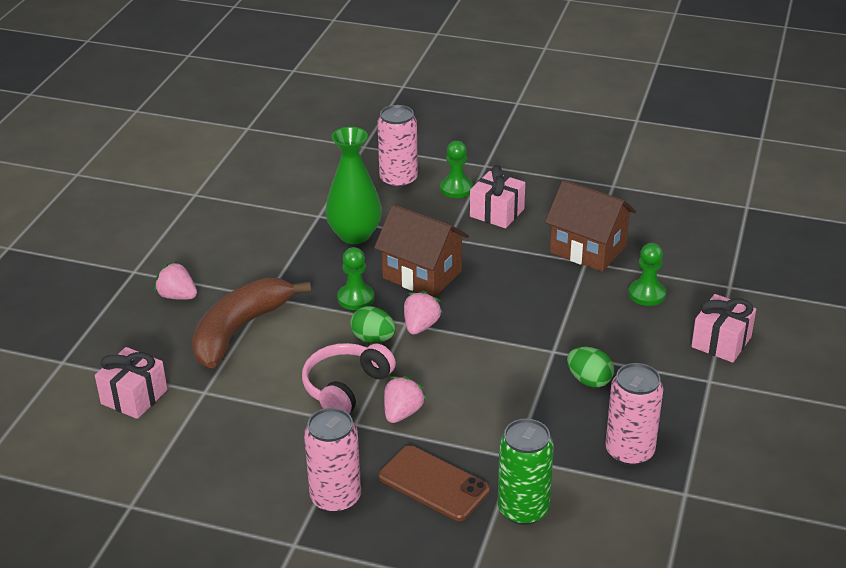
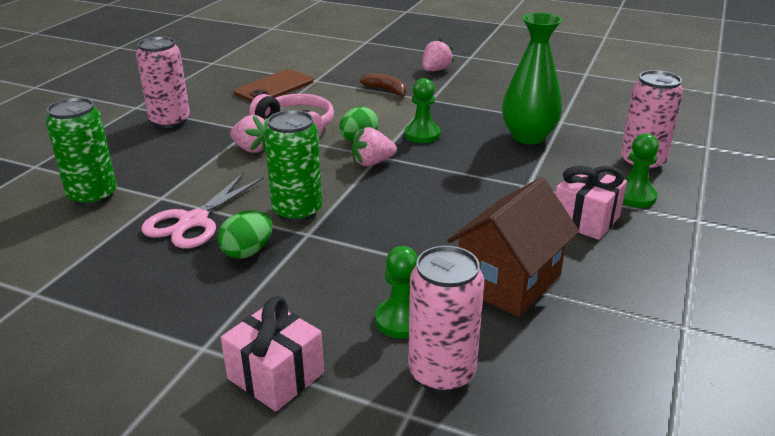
camera: 95 degrees right, 5 degrees down
pink gift [95,347,168,419] -> none
brown banana [192,278,311,368] -> brown banana [359,73,406,98], size x0.46
brown house [374,204,469,297] -> none
brown phone [379,446,490,521] -> brown phone moved to [234,69,313,102]
pink strawberry [404,291,443,335] -> pink strawberry turned 135 degrees clockwise [351,127,397,166]
pink can [605,363,663,466] -> pink can moved to [408,246,484,393]
none -> pink scissors [141,173,264,249]
none -> green can [264,110,322,222]

